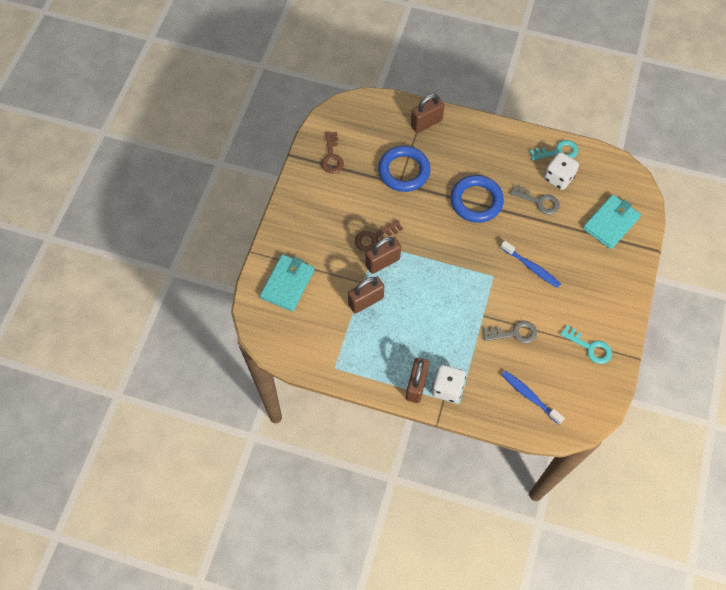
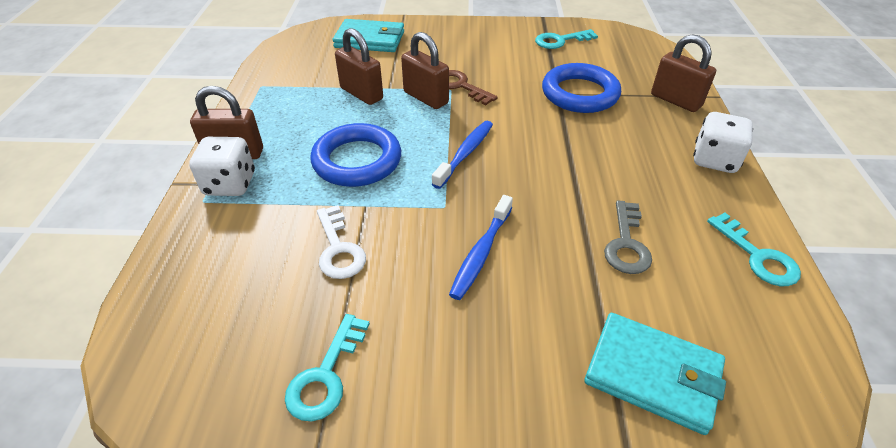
camera: 75 degrees right, 20 degrees down
brown key [321,132,344,174] -> turquoise key [535,29,598,49]
blue ring [451,175,504,223] -> blue ring moved to [310,123,401,187]
grey key [483,321,537,344] -> white key [317,205,366,279]
blue toothbrush [501,370,565,424] -> blue toothbrush moved to [432,121,493,189]
white dice [544,152,579,190] -> white dice moved to [693,112,753,173]

